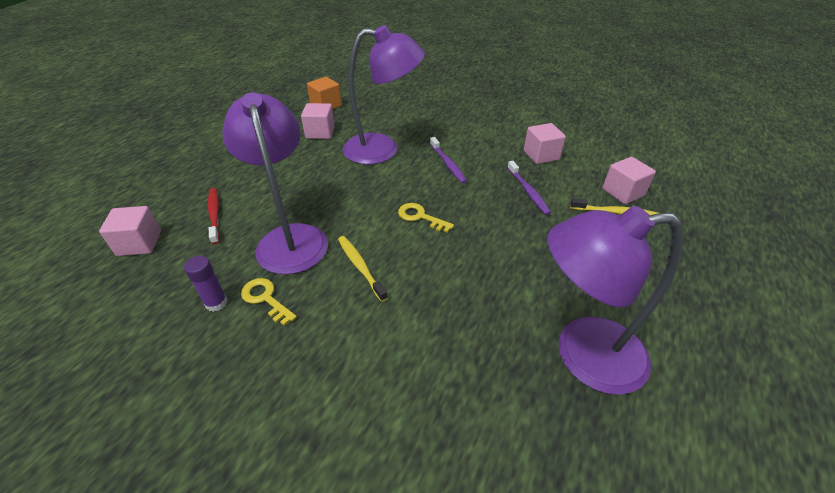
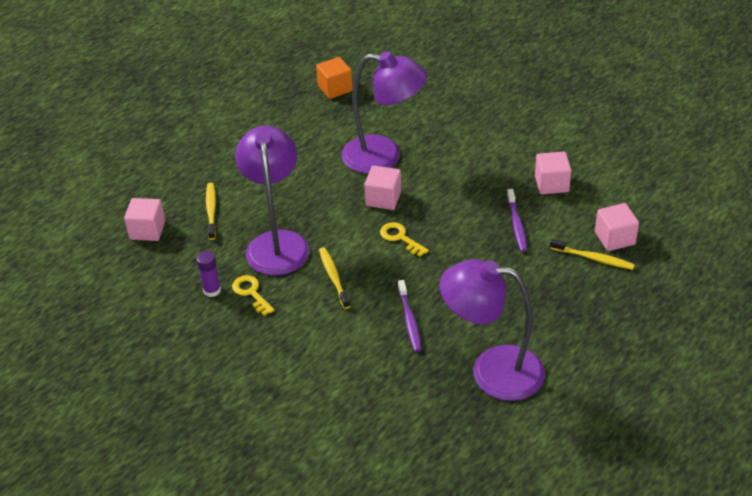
camera: 15 degrees right, 0 degrees up
red toothbrush [208,188,220,244] -> yellow toothbrush [206,183,216,240]
pink cube [301,103,335,139] -> pink cube moved to [364,166,401,210]
purple toothbrush [430,137,467,183] -> purple toothbrush moved to [398,280,422,352]

